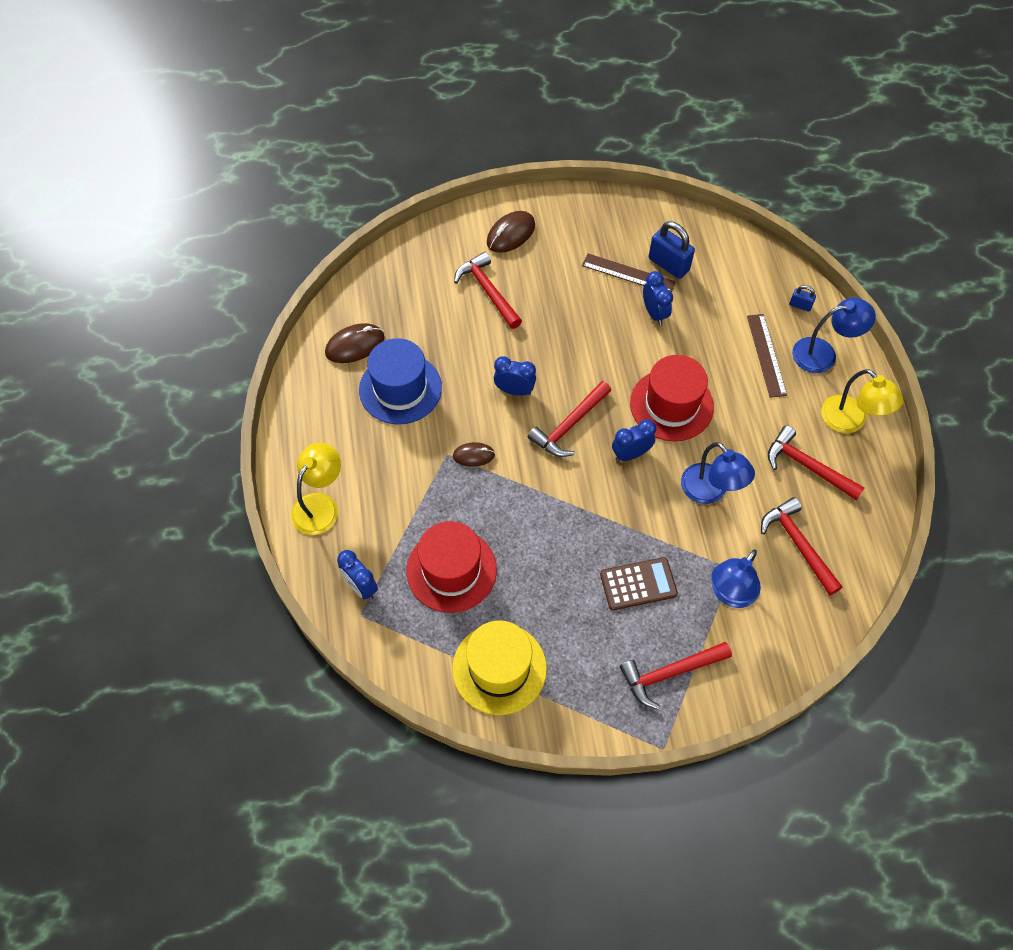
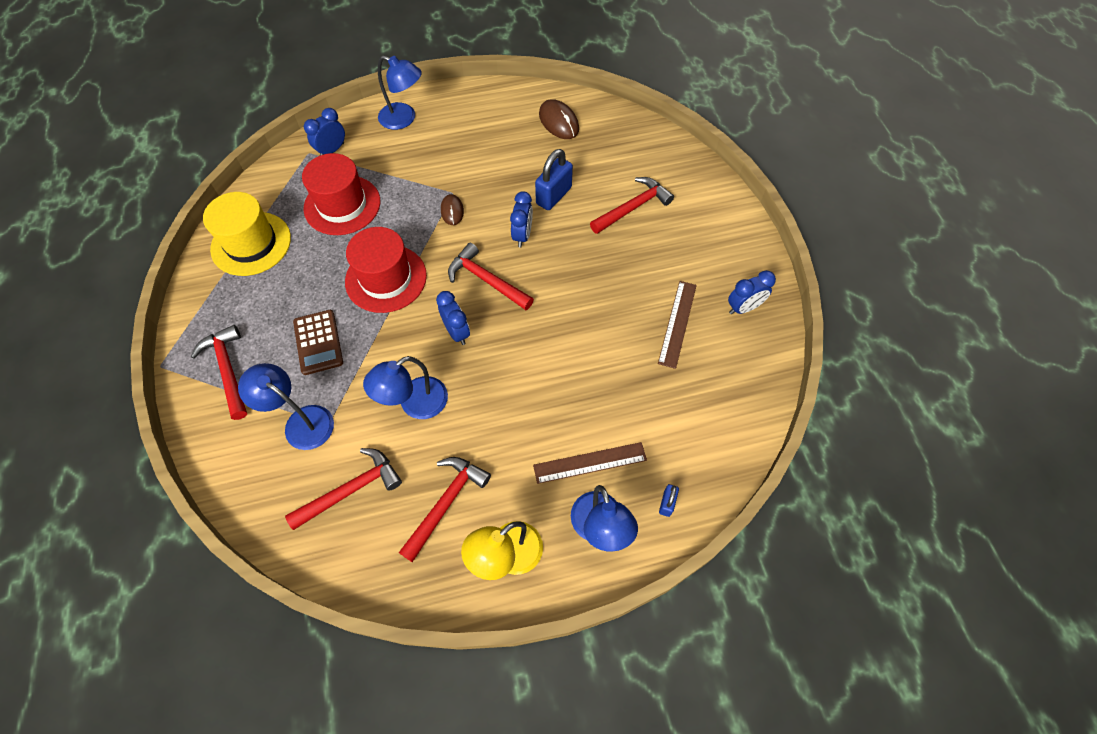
camera: 85 degrees right, 0 degrees up
yellow lamp [291,443,341,535] -> blue lamp [378,55,422,130]
blue hat [359,338,442,424] -> none
brown mouse [487,211,535,253] -> none
red hat [630,355,714,441] -> red hat moved to [345,227,427,313]
blue clock [643,271,673,325] -> blue clock moved to [728,270,776,314]
blue padlock [649,221,695,279] -> blue padlock moved to [535,149,573,210]

